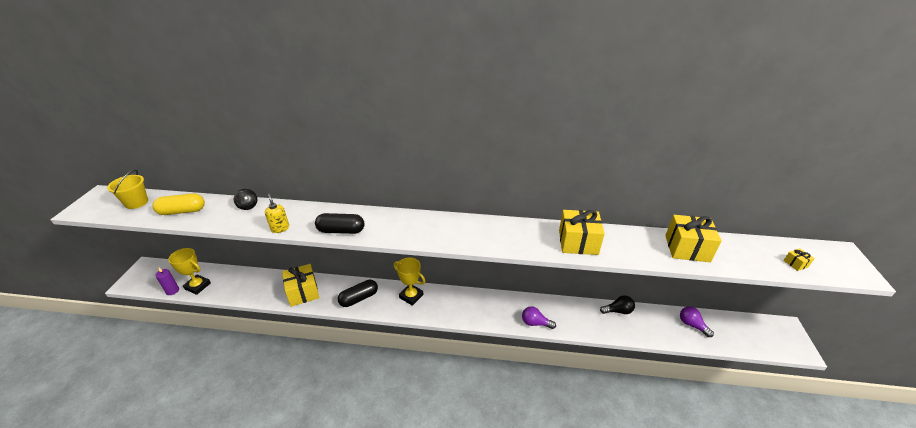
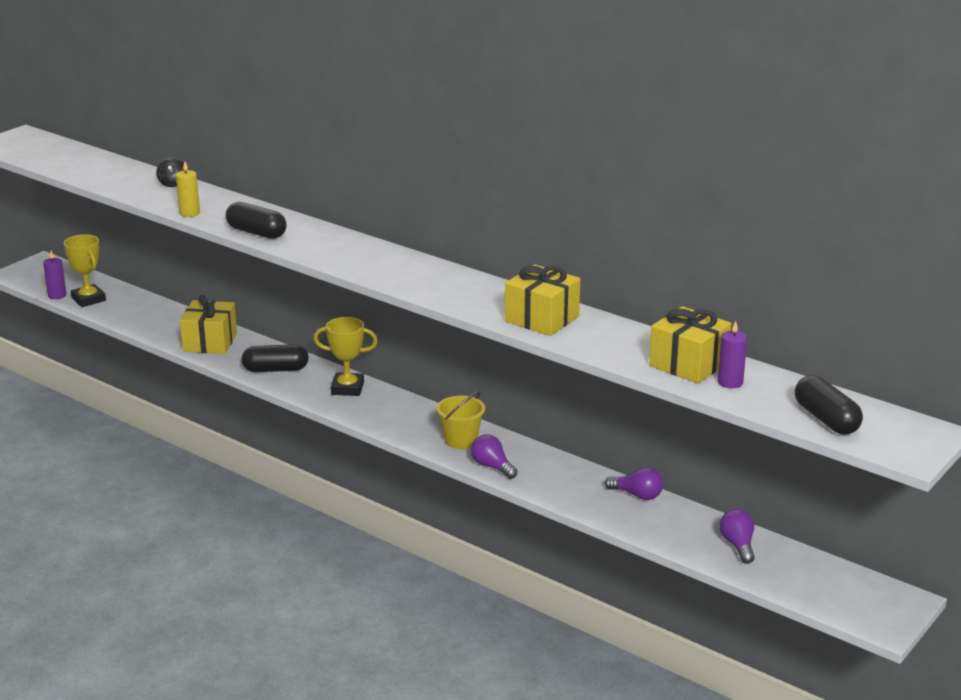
camera: 30 degrees right, 10 degrees down
yellow bucket [107,170,148,209] -> yellow bucket moved to [436,391,485,449]
yellow capsule [153,193,205,215] -> none
yellow soap dispenser [265,194,289,233] -> yellow candle [176,162,200,217]
yellow trophy [394,258,425,306] -> yellow trophy turned 60 degrees counterclockwise [314,317,378,396]
black light bulb [600,295,635,314] -> purple light bulb [605,467,663,500]
yellow gift [783,248,815,271] -> black capsule [795,375,863,435]
none -> purple candle [718,321,747,388]

